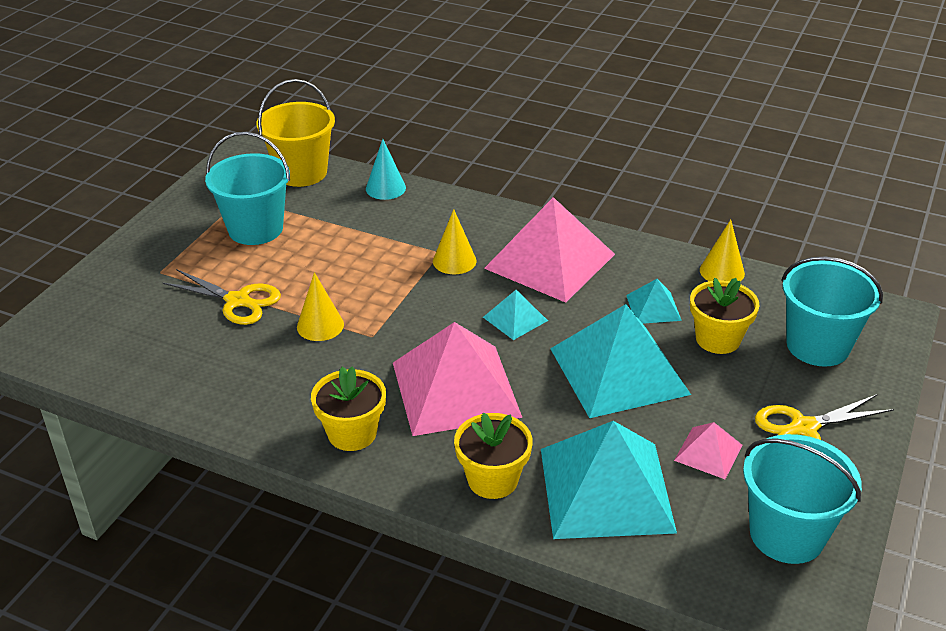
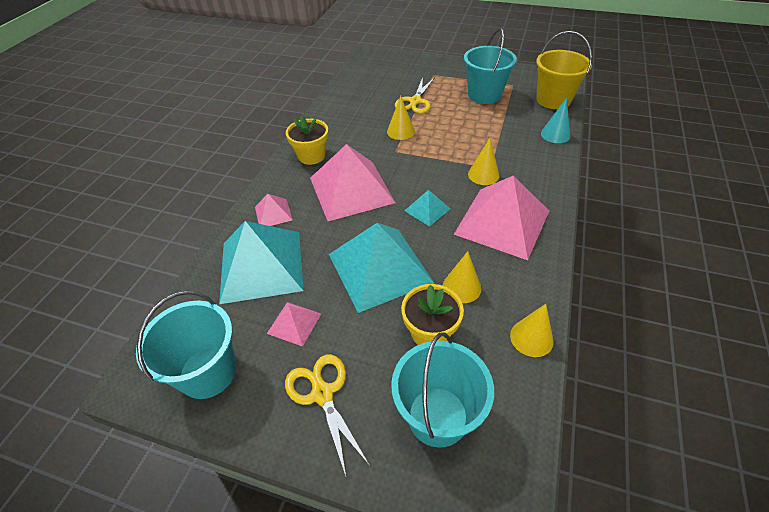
camera: 85 degrees right, 10 degrees up
yellow flower pot [454,413,533,499] -> pink pyramid [255,194,293,226]
turquoise pyramid [626,279,682,324] -> yellow cone [443,251,481,303]

